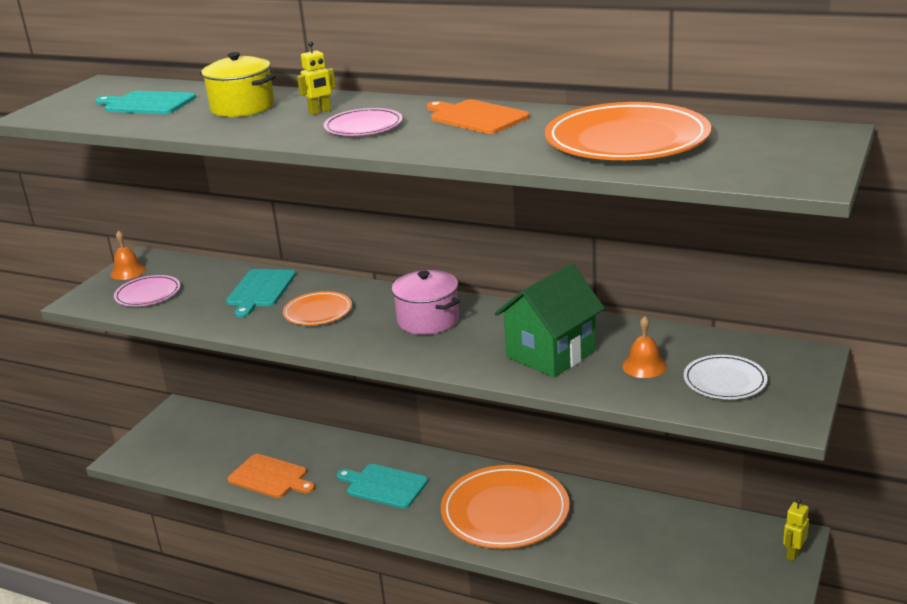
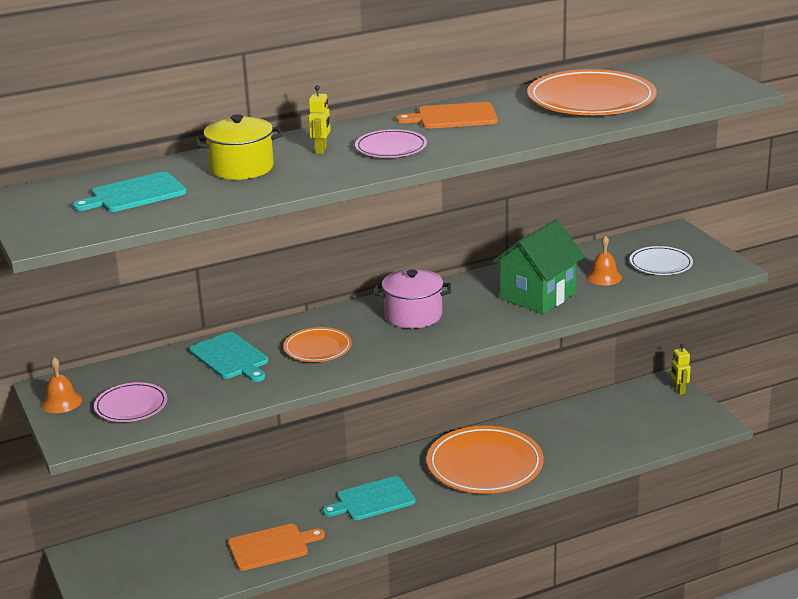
camera: 50 degrees left, 0 degrees up
green house [494,263,605,378] -> green house turned 45 degrees clockwise [492,219,585,314]

